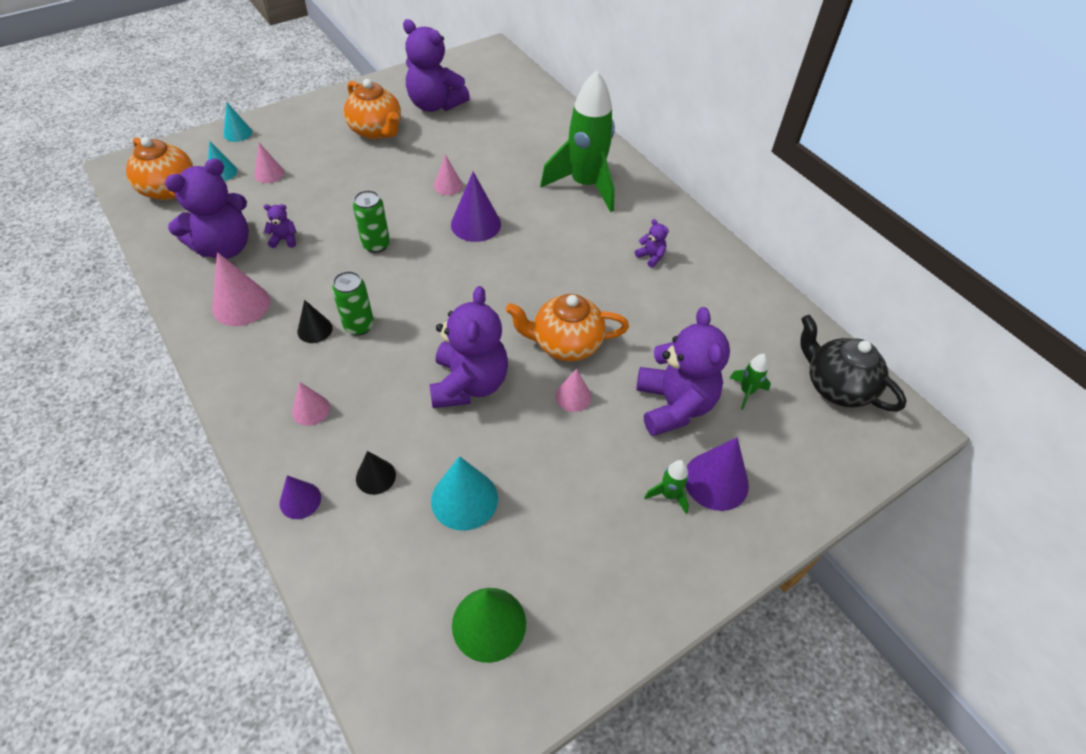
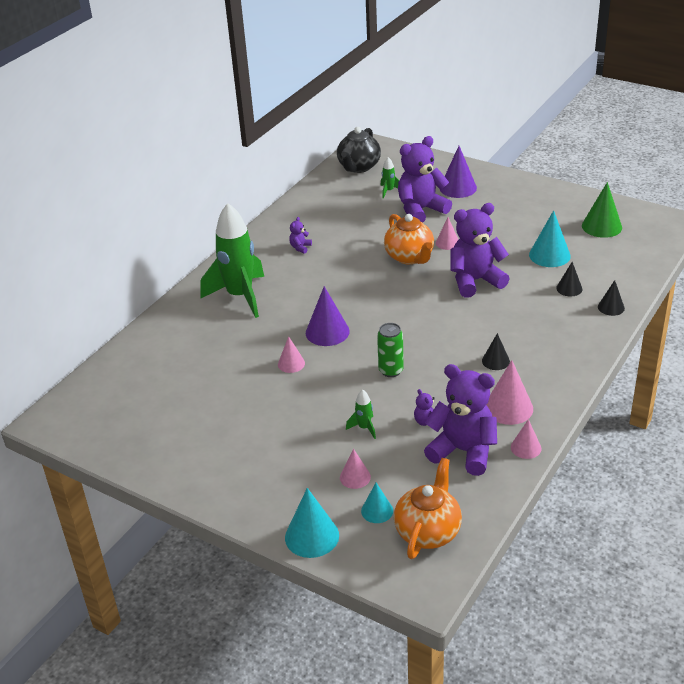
camera: 110 degrees left, 15 degrees down
turquoise cone [224,102,252,142] -> turquoise cone [285,488,339,558], size x1.66
purple cone [280,475,321,519] -> black cone [598,280,625,316]
pink cone [292,382,330,426] -> pink cone moved to [511,419,542,459]
green can [332,271,374,336] -> none
orange teapot [344,79,401,139] -> none
purple teddy bear [403,19,470,112] -> none
green rocket [644,460,689,514] -> green rocket moved to [346,389,376,439]

